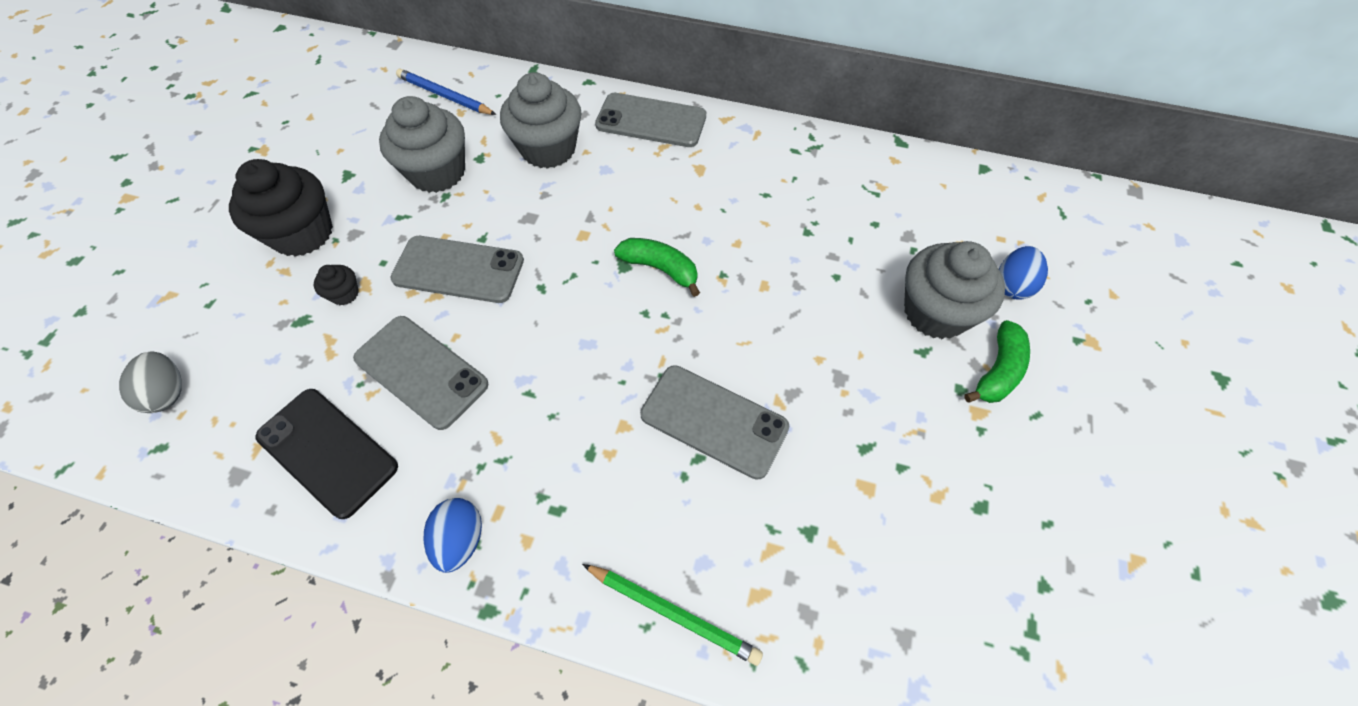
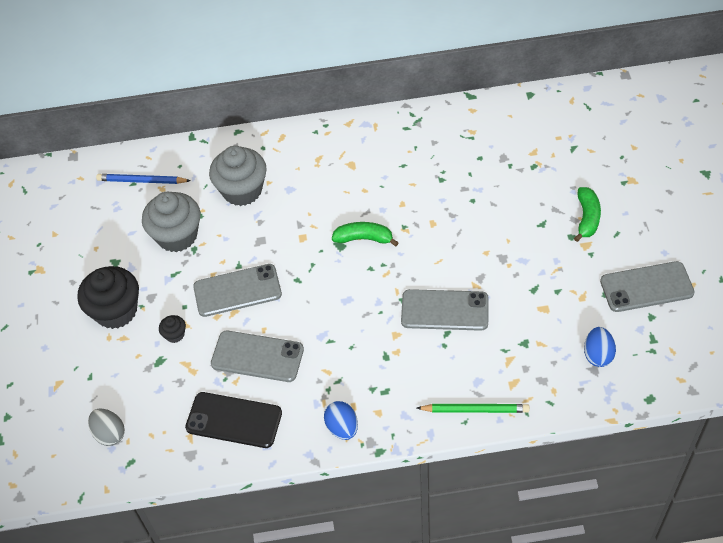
camera: 20 degrees left, 5 degrees down
grey phone [595,93,706,147] -> grey phone moved to [600,261,695,312]
grey cupcake [904,241,1005,339] -> none
blue egg [999,246,1048,300] -> blue egg moved to [584,327,616,367]

